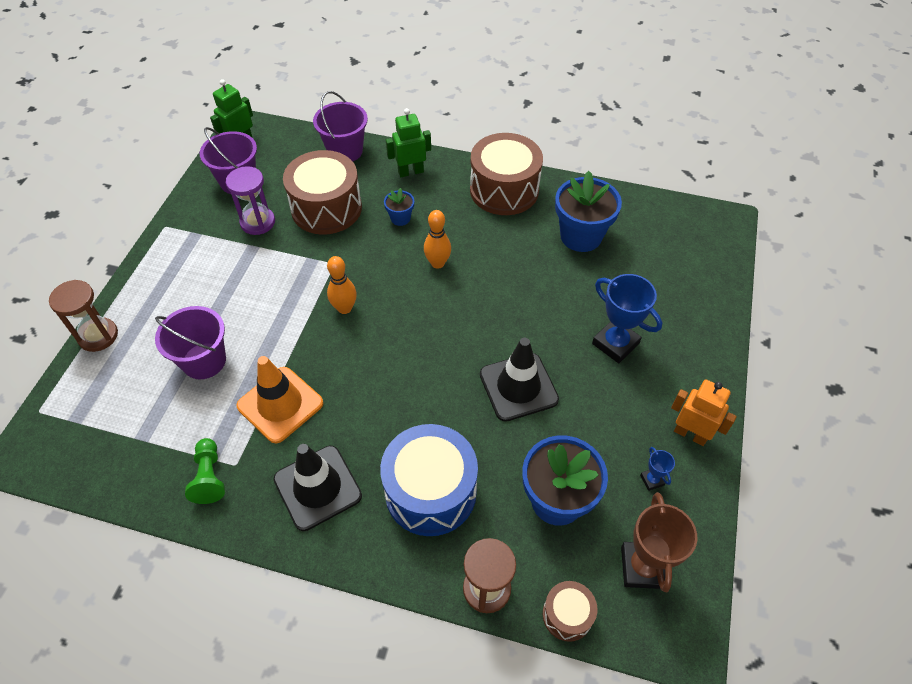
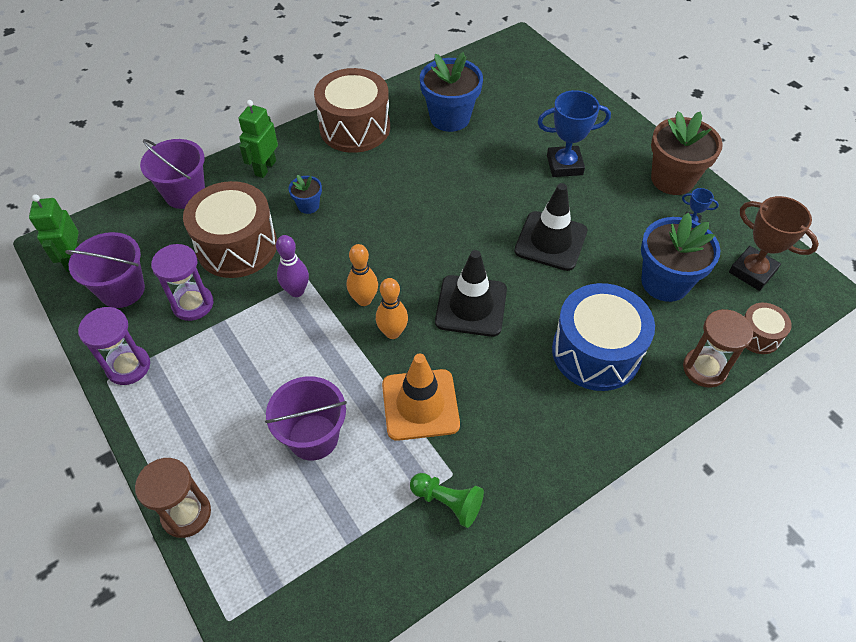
camera: 50 degrees left, 0 degrees up
black traffic cone [273,444,362,531] -> black traffic cone moved to [435,250,507,337]
orange bowling pin [424,210,451,269] -> orange bowling pin moved to [376,278,408,339]
orange robot [671,380,737,446] -> brown flower pot [651,111,723,195]
none -> purple hourglass [78,307,150,385]
none -> purple bowling pin [276,235,309,297]

